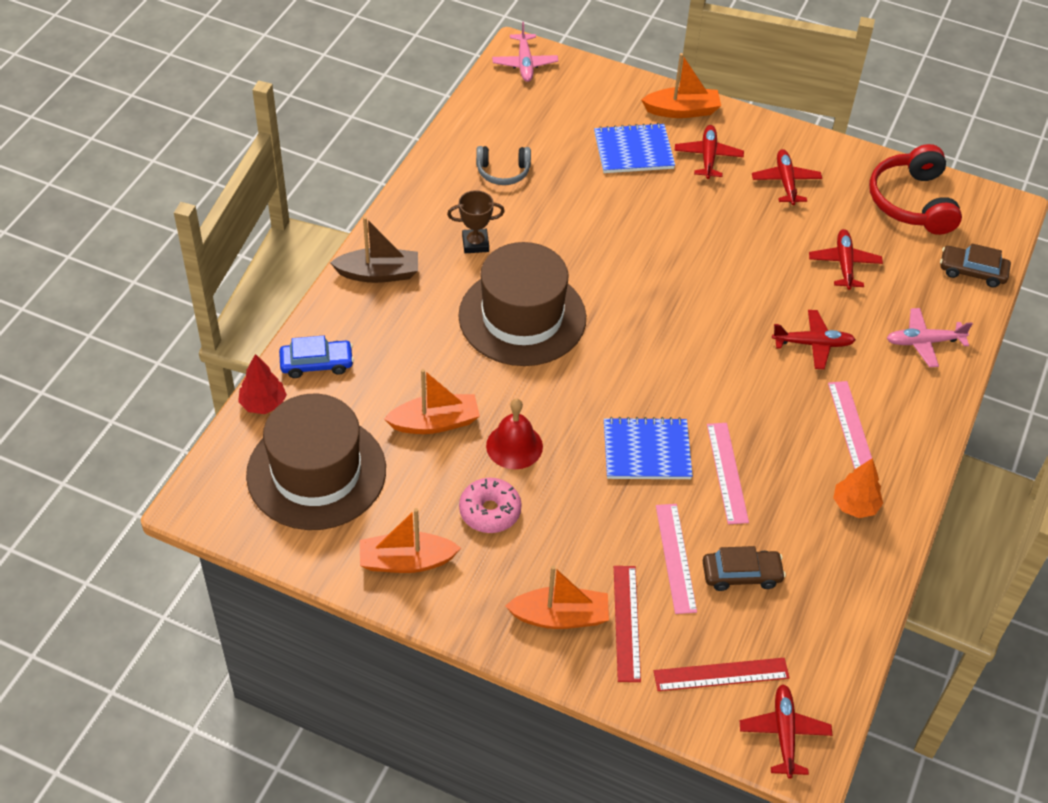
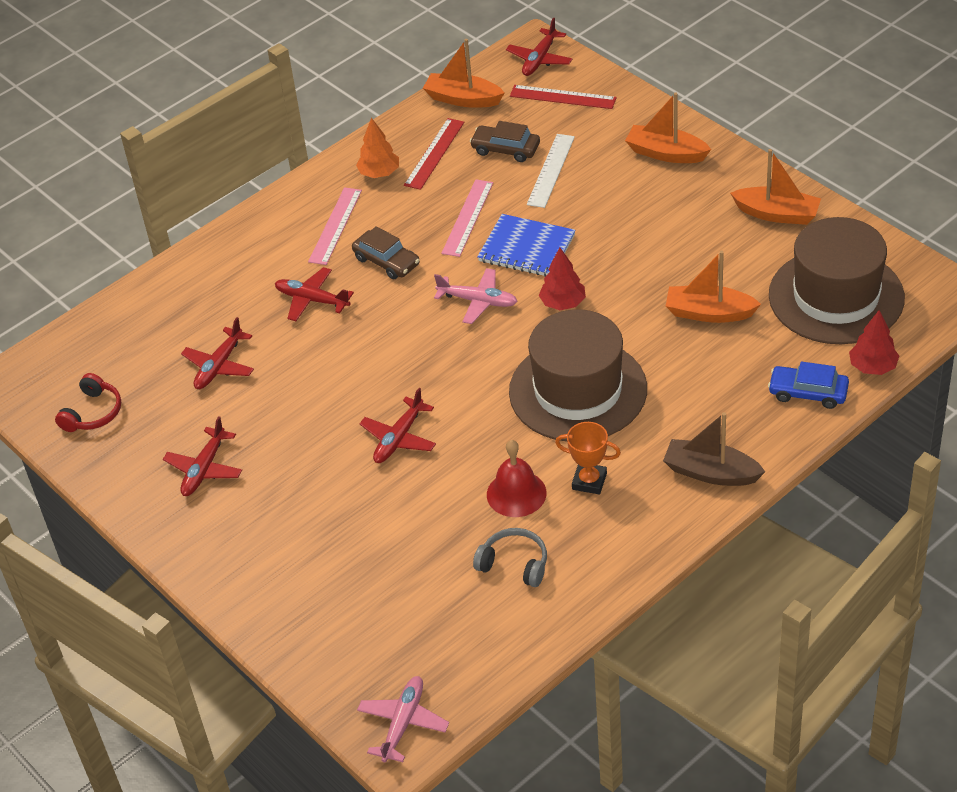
camera: 150 degrees left, 5 degrees down
brown trophy [447,190,505,253] -> orange trophy [555,422,621,494]
pink donut [459,478,522,533] -> none
red bell [486,398,543,469] -> red bell moved to [487,440,547,517]
blue notebook [594,123,675,173] -> none
red ruler [614,566,641,682] -> red ruler moved to [404,118,464,190]
orange boat [641,53,721,118] -> orange boat moved to [423,39,505,108]
pink ruler [656,504,697,614] -> white ruler [527,134,575,208]
red plane [675,125,744,179] -> red plane moved to [359,388,436,463]
red headphones [869,144,962,235] -> red headphones [55,373,121,432], size x0.58
pink plane [887,308,973,367] -> pink plane moved to [434,268,518,324]
brown car [940,243,1011,287] -> brown car moved to [352,226,420,279]
none -> red tree [539,247,586,310]

